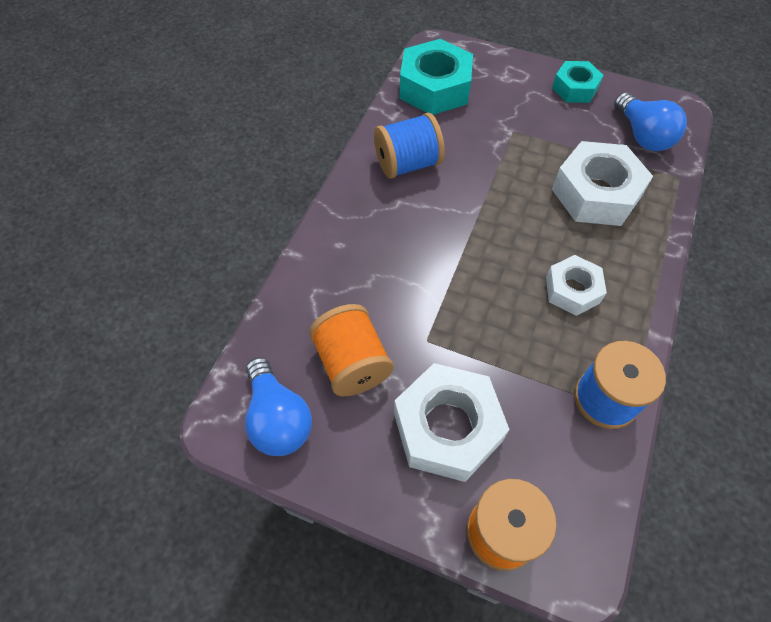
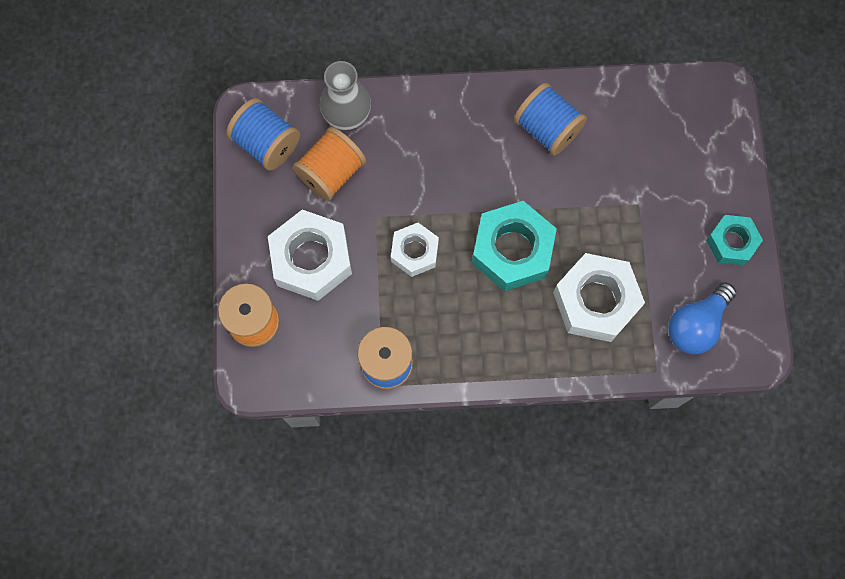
camera: 65 degrees right, 15 degrees up
blue light bulb [245,357,312,456] -> blue spool [226,98,300,171]
turquoise nut [399,39,473,115] -> turquoise nut moved to [472,201,557,291]
white nut [546,255,607,316] -> white nut moved to [391,223,439,277]
none -> grey vase [320,61,371,130]

